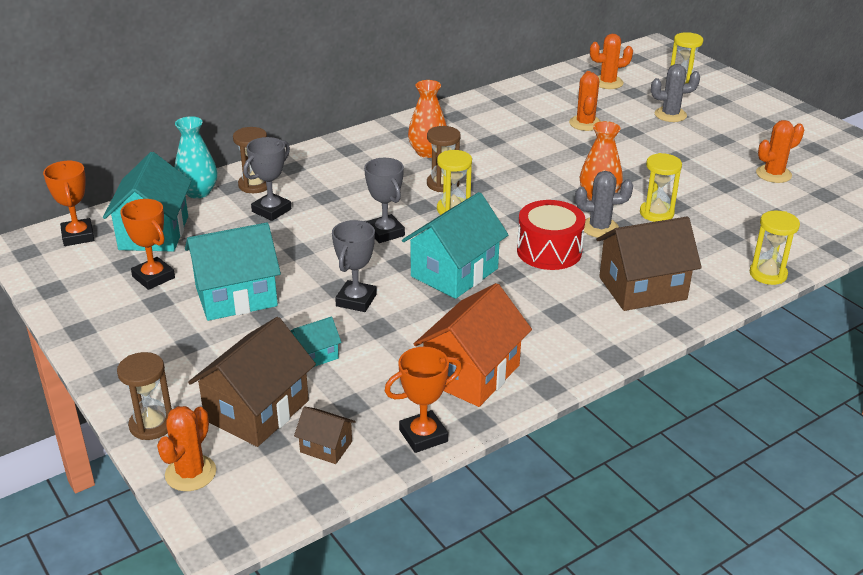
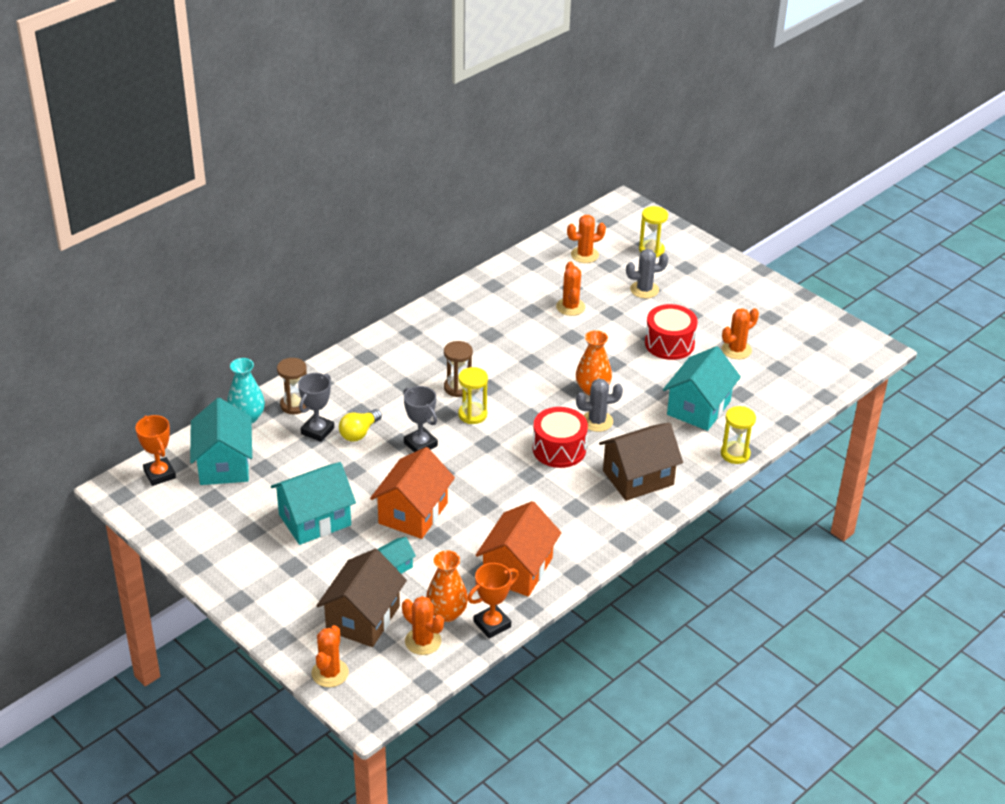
camera: 10 degrees left, 5 degrees up
brown hourglass [117,352,172,440] -> none
orange trophy [120,199,175,290] -> none
brown house [294,406,356,464] -> orange cactus [402,596,444,655]
grey trophy [332,220,377,312] -> orange house [370,447,455,539]
turquoise house [402,192,508,299] -> turquoise house moved to [663,346,741,431]
orange vase [408,80,447,158] -> orange vase moved to [426,550,468,622]
yellow hourglass [640,153,682,222] -> none
none -> yellow light bulb [339,409,382,442]
none -> red drum [645,304,698,360]

